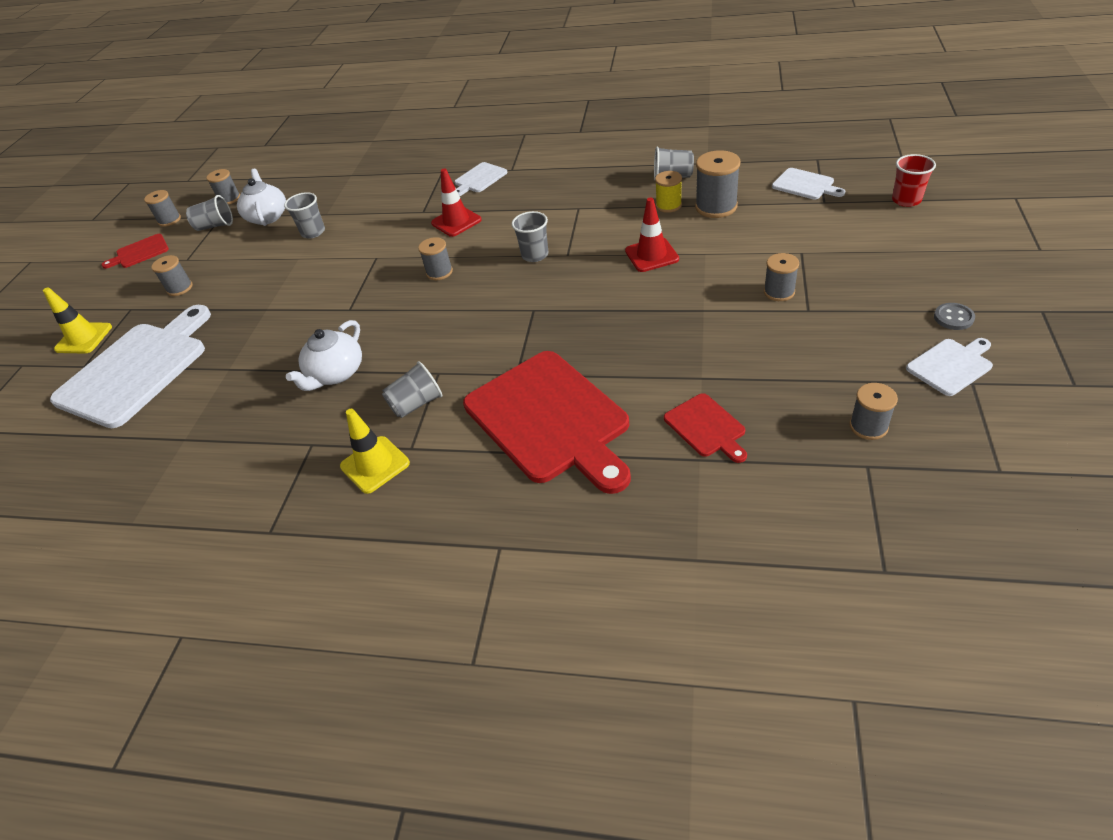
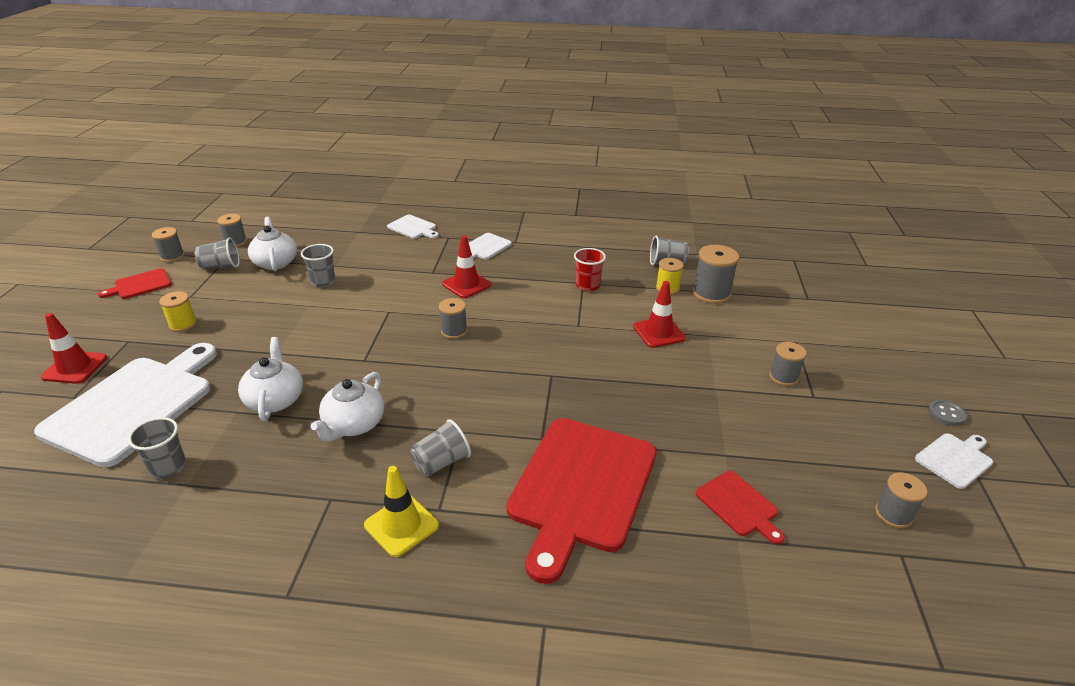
camera: 10 degrees left, 10 degrees down
yellow traffic cone [43,287,112,353] -> red traffic cone [41,313,107,384]
grey spool [151,255,193,296] -> yellow spool [159,291,197,332]
red cutting board [463,351,631,494] -> red cutting board turned 60 degrees clockwise [506,418,657,584]
grey cup [512,211,548,262] -> grey cup moved to [128,417,186,479]
white cutting board [772,168,845,199] -> white cutting board moved to [387,215,439,239]
red cup [892,154,936,207] -> red cup moved to [574,248,606,291]
none -> white teapot [238,337,303,421]

